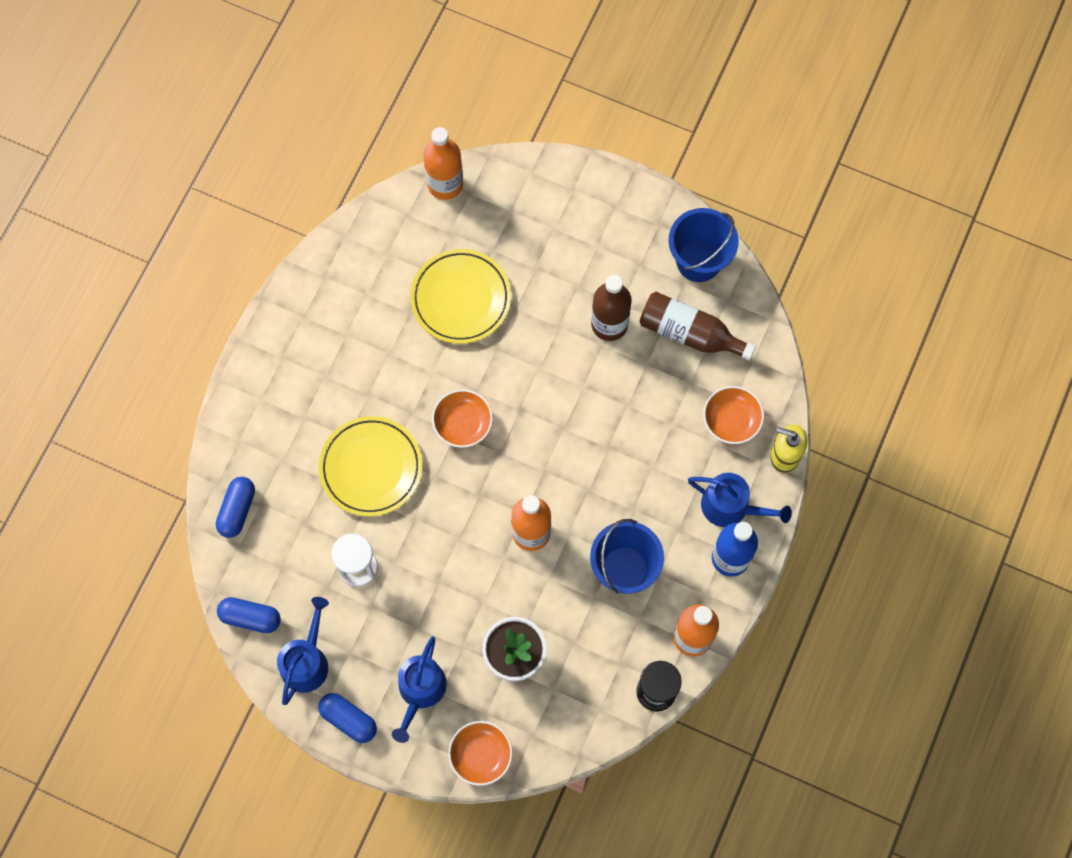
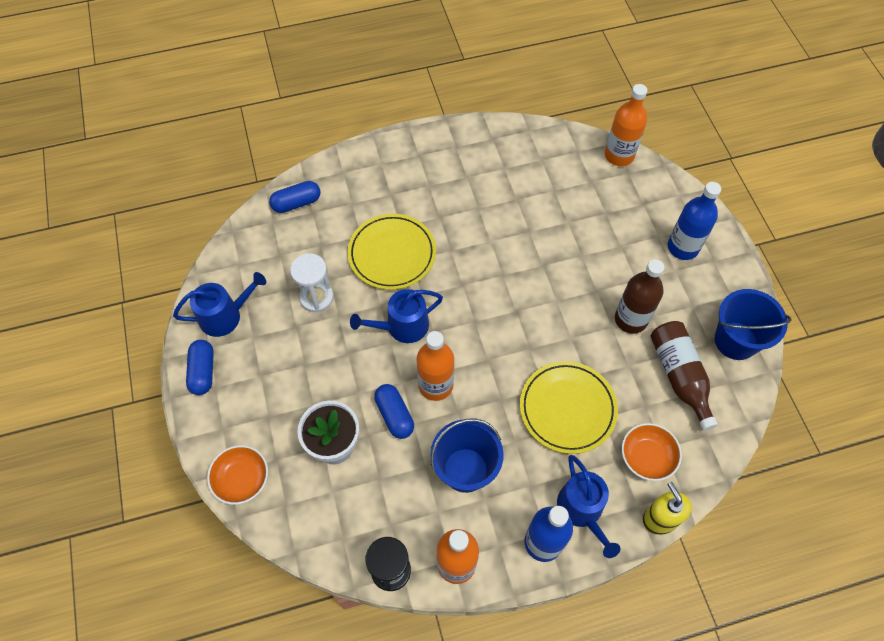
camera: 50 degrees right, 10 degrees down
blue capsule [217,597,281,633] -> blue capsule moved to [374,384,414,439]
blue watering can [392,636,447,743] -> blue watering can moved to [350,289,443,343]
yellow plate [410,249,511,344] -> yellow plate moved to [520,361,618,454]
orange bowl [432,389,493,448] -> none
none -> blue bottle [668,182,721,260]

